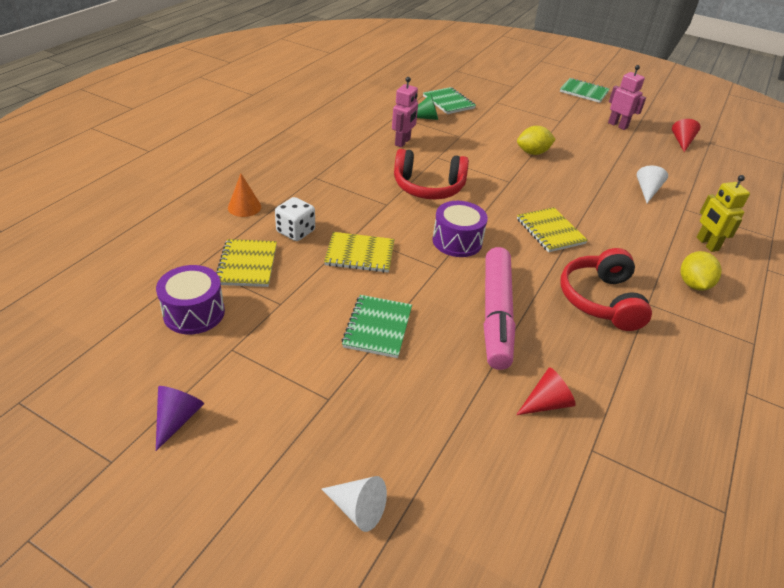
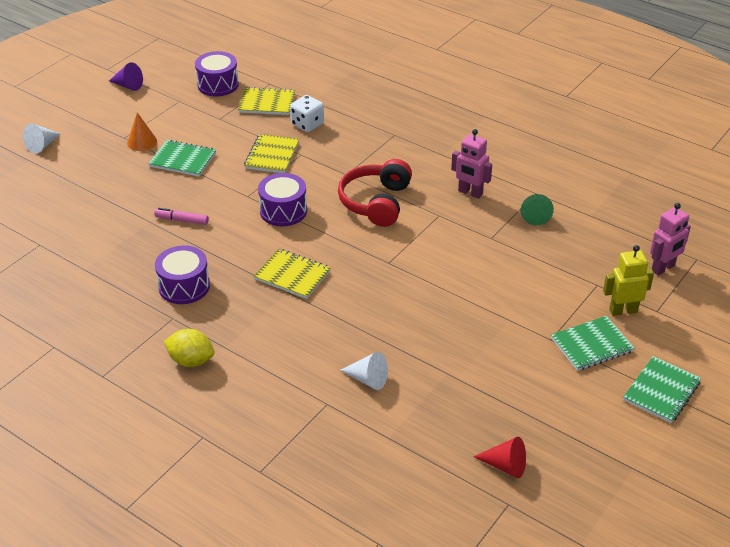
camera: 100 degrees right, 0 degrees up
orange cone [228,174,261,217] -> orange cone moved to [127,113,157,151]
green notebook [423,87,476,114] -> green notebook moved to [551,316,635,371]
pink marker [484,247,515,370] -> pink marker [154,208,209,225], size x0.42
red cone [516,368,576,415] -> none
yellow lemon [517,126,556,155] -> none
yellow notebook [517,207,588,252] -> yellow notebook turned 45 degrees clockwise [254,249,331,299]
red headphones [561,248,652,331] -> purple drum [155,246,210,304]
pink robot [608,65,646,130] -> pink robot moved to [650,203,691,276]
yellow robot [697,175,750,252] -> yellow robot moved to [603,245,654,316]

